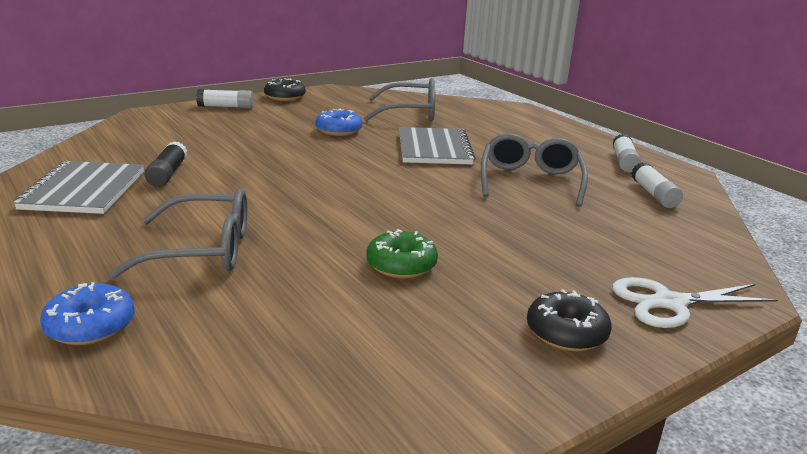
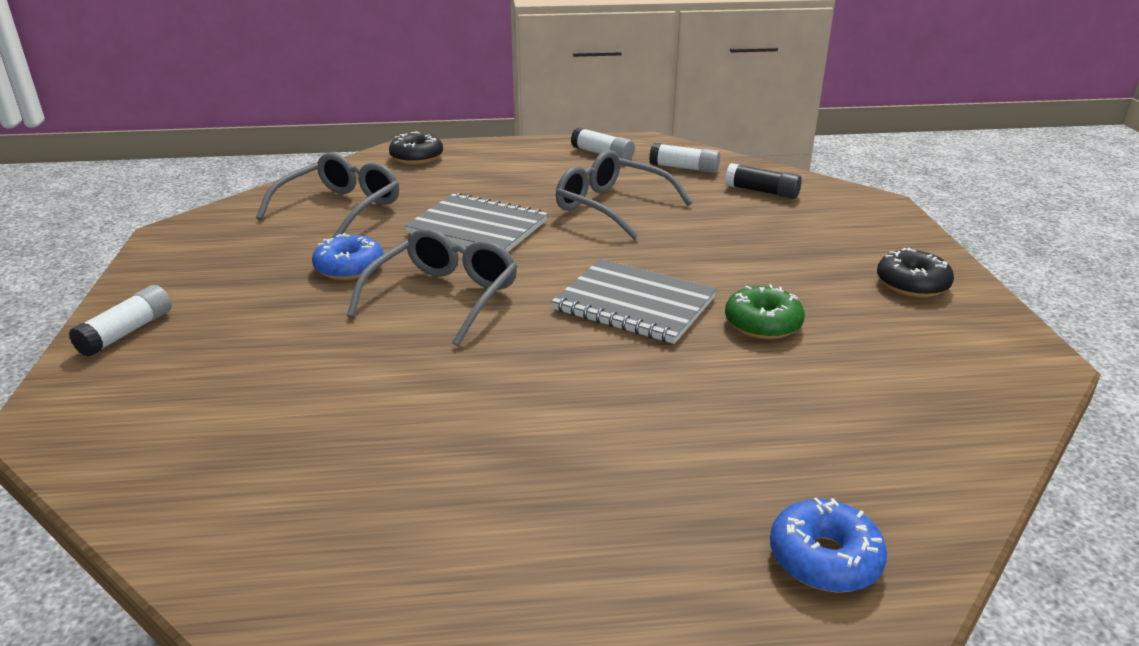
camera: 60 degrees left, 5 degrees up
grey notebook [13,161,144,214] -> grey notebook moved to [551,259,717,344]
grey glasses [109,189,248,279] -> grey glasses moved to [347,228,518,346]
black glue stick [144,141,187,187] -> black glue stick moved to [725,163,802,199]
black donut [264,78,306,101] -> black donut moved to [389,131,443,164]
white scissors [612,277,778,328] -> none

